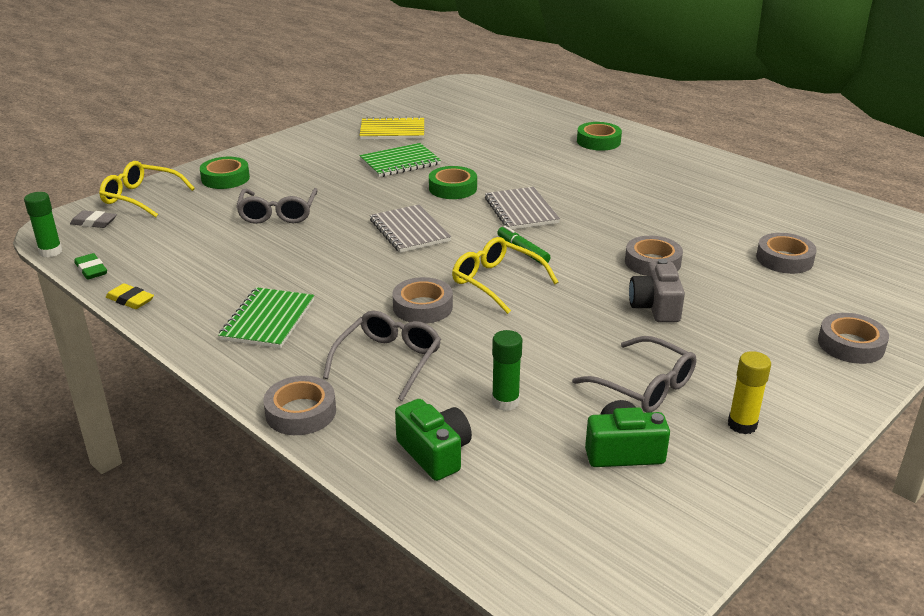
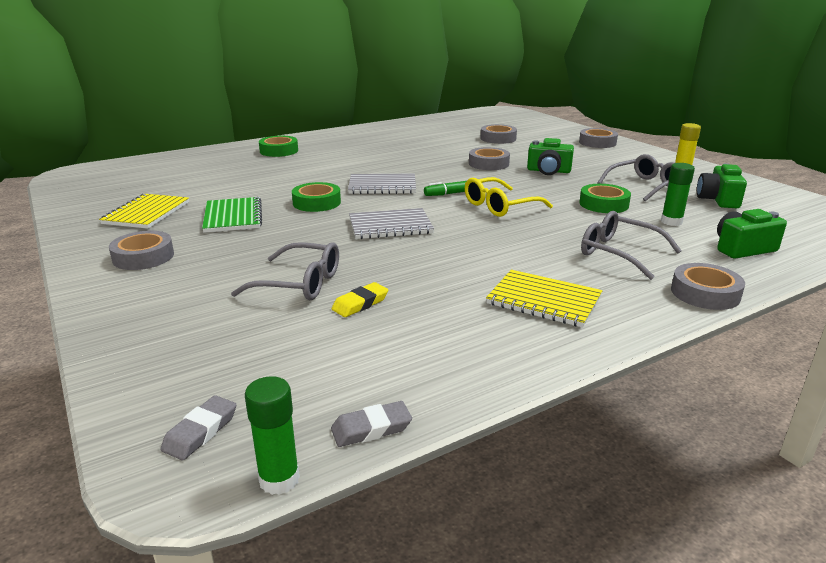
camera: 75 degrees left, 5 degrees down
green eraser [74,253,107,280] -> grey eraser [331,401,412,447]
yellow glasses [99,161,195,217] -> none
yellow eraser [106,283,154,309] -> yellow eraser moved to [332,282,388,317]
green tape [200,157,250,189] -> green tape moved to [579,184,631,213]
green notebook [218,287,314,348] -> yellow notebook [486,270,603,328]
grey tape [392,277,453,324] -> grey tape moved to [109,231,174,270]
grey camera [629,259,685,322] -> green camera [527,138,574,175]

